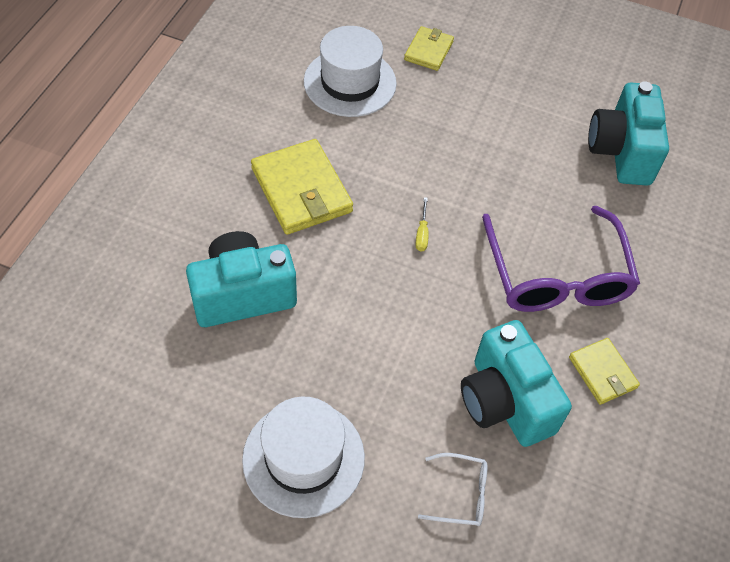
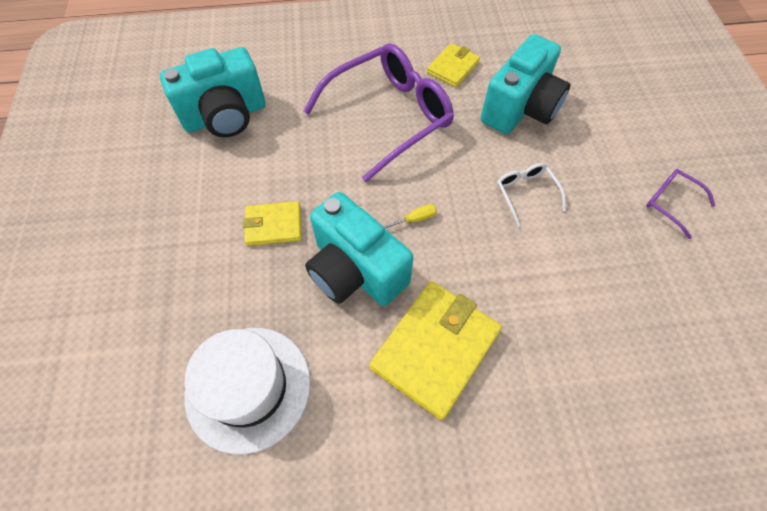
camera: 115 degrees left, 5 degrees up
turquoise camera [186,231,297,327] -> turquoise camera moved to [305,192,413,306]
white hat [242,397,365,518] -> purple glasses [646,169,716,239]
yellow wallet [404,26,454,71] -> yellow wallet moved to [243,201,302,246]
white glasses [418,453,488,526] -> white glasses moved to [497,163,566,227]

